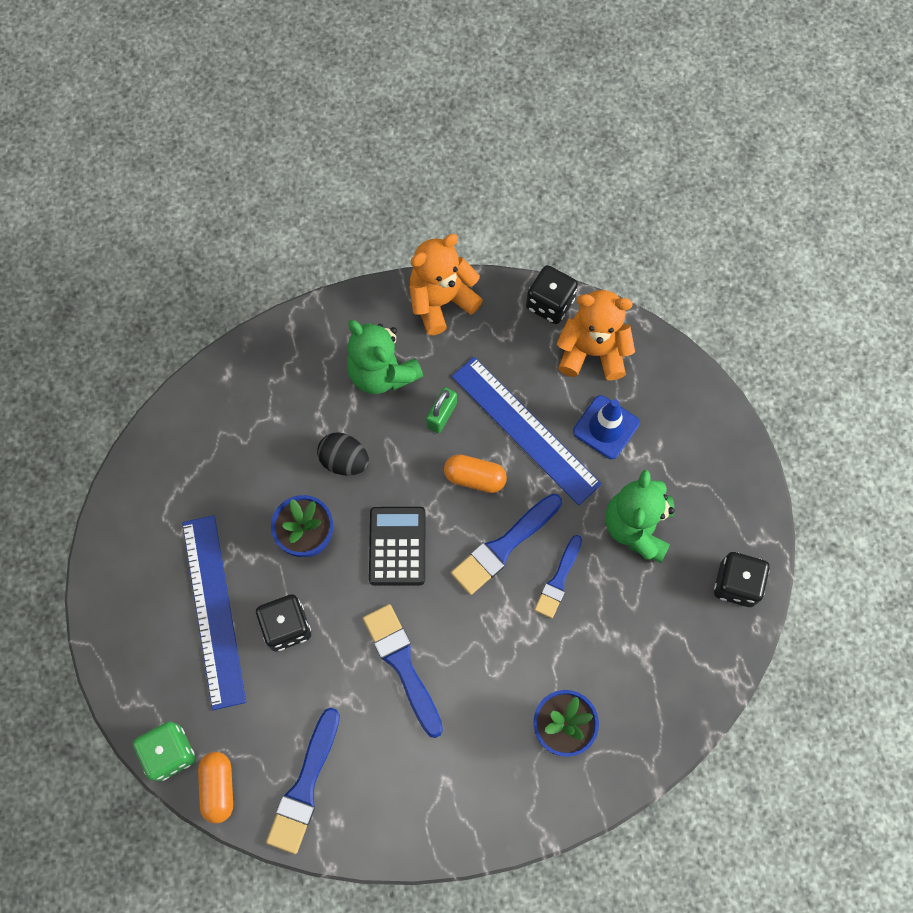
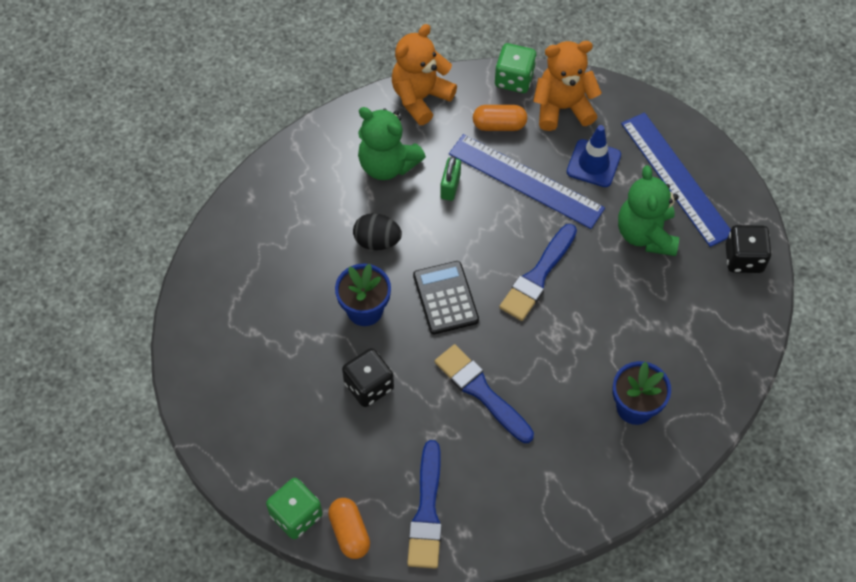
camera: 15 degrees left, 10 degrees down
blue ruler [182,515,246,710] -> blue ruler moved to [621,112,731,247]
orange capsule [444,454,507,493] -> orange capsule moved to [473,105,527,131]
black dice [526,265,578,324] -> green dice [495,43,536,93]
blue brush [534,535,582,618] -> none

